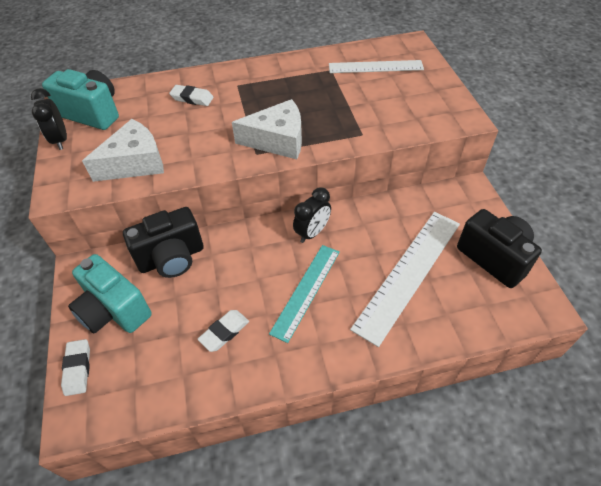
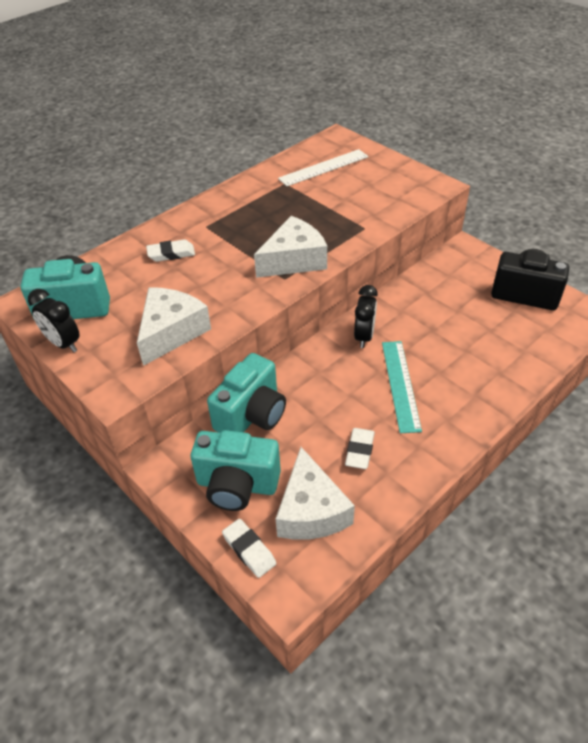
camera: 30 degrees left, 5 degrees down
black camera [123,207,204,278] -> turquoise camera [207,353,286,433]
white ruler [350,212,460,347] -> none
none -> white cheese [276,447,355,540]

